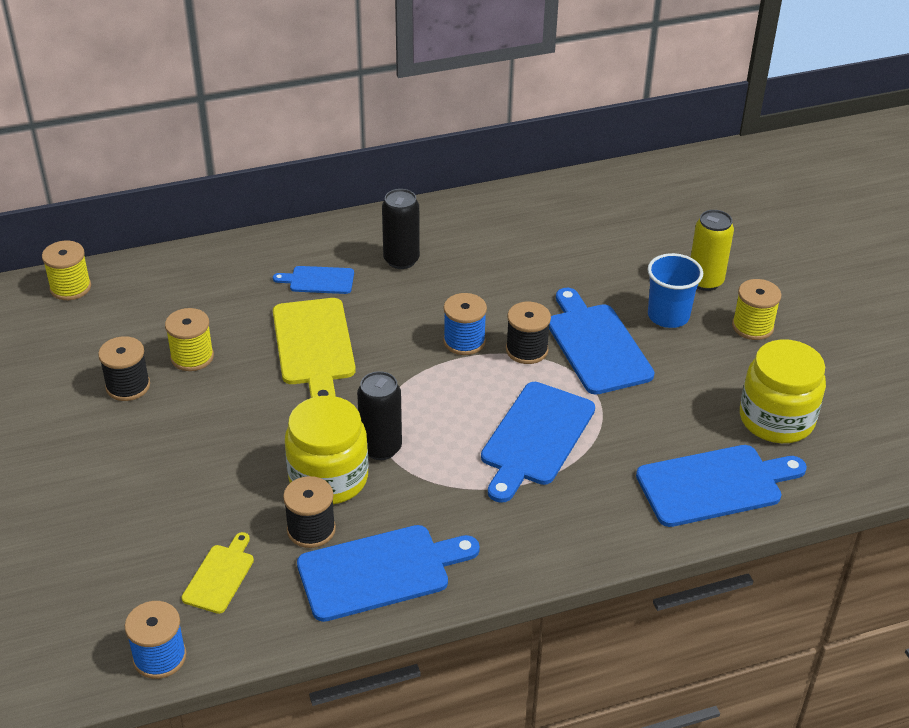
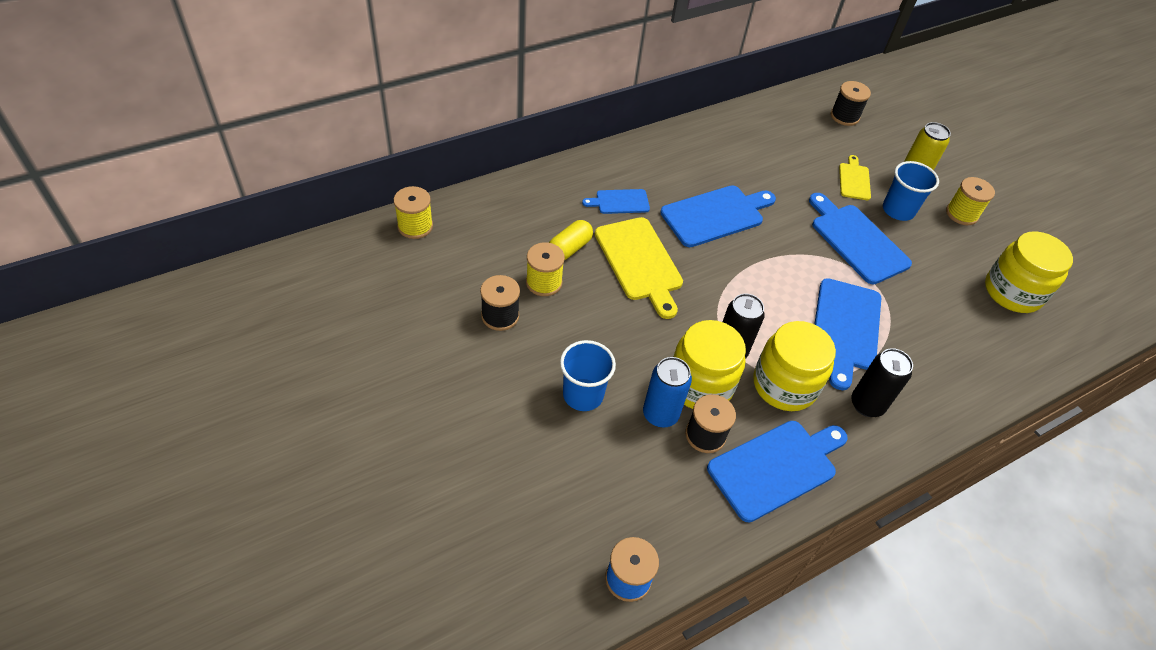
camera: 15 degrees left, 10 degrees up
yellow cutting board [181,532,254,614] -> yellow cutting board moved to [839,155,871,200]
black can [382,189,420,269] -> black can moved to [851,348,913,417]
blue spool [443,293,487,355] -> none
black spool [506,302,551,364] -> black spool moved to [831,81,871,126]
blue cutting board [636,445,807,527] -> blue cutting board moved to [660,185,776,247]
none -> yellow capsule [549,220,593,260]
none -> blue cup [560,340,616,411]
none -> blue can [643,357,692,428]
none -> yellow jar [753,321,836,411]

